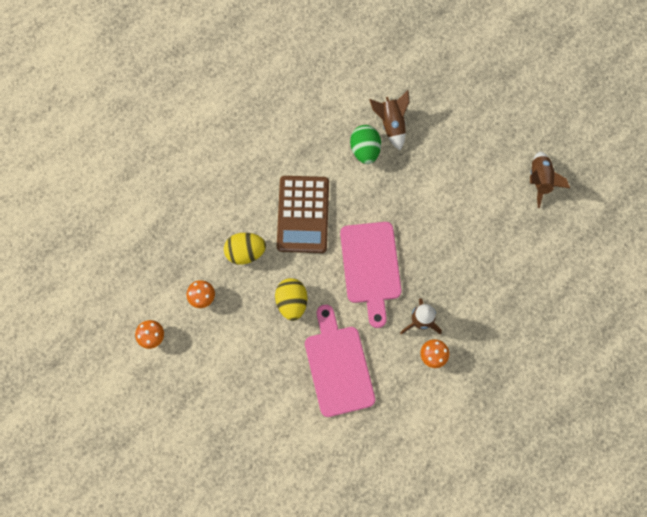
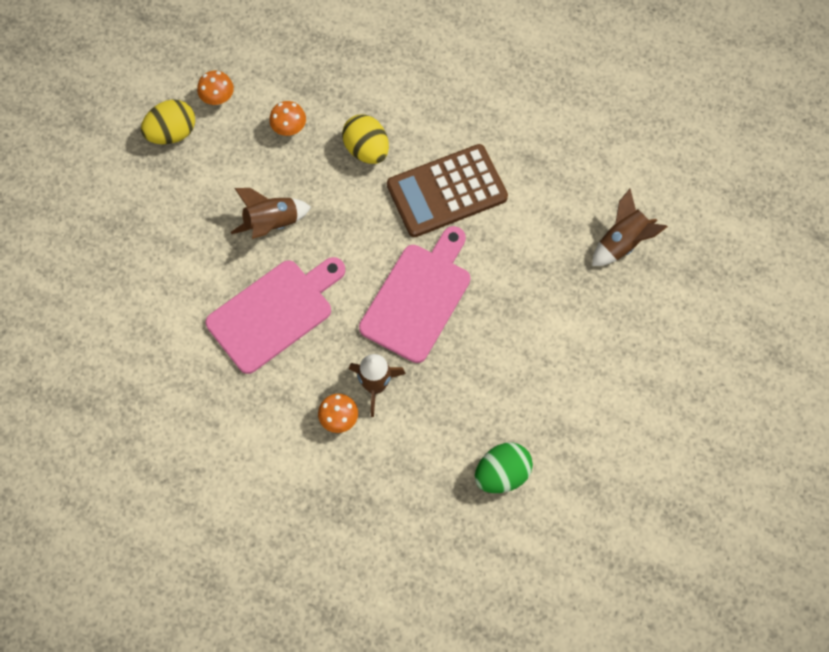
camera: 65 degrees right, 5 degrees down
yellow egg [275,278,307,321] -> yellow egg moved to [141,99,195,144]
pink cutting board [340,222,402,328] -> pink cutting board turned 150 degrees clockwise [359,226,470,363]
green egg [350,125,381,164] -> green egg moved to [475,443,533,493]
brown rocket [530,151,570,208] -> brown rocket moved to [231,188,311,239]

